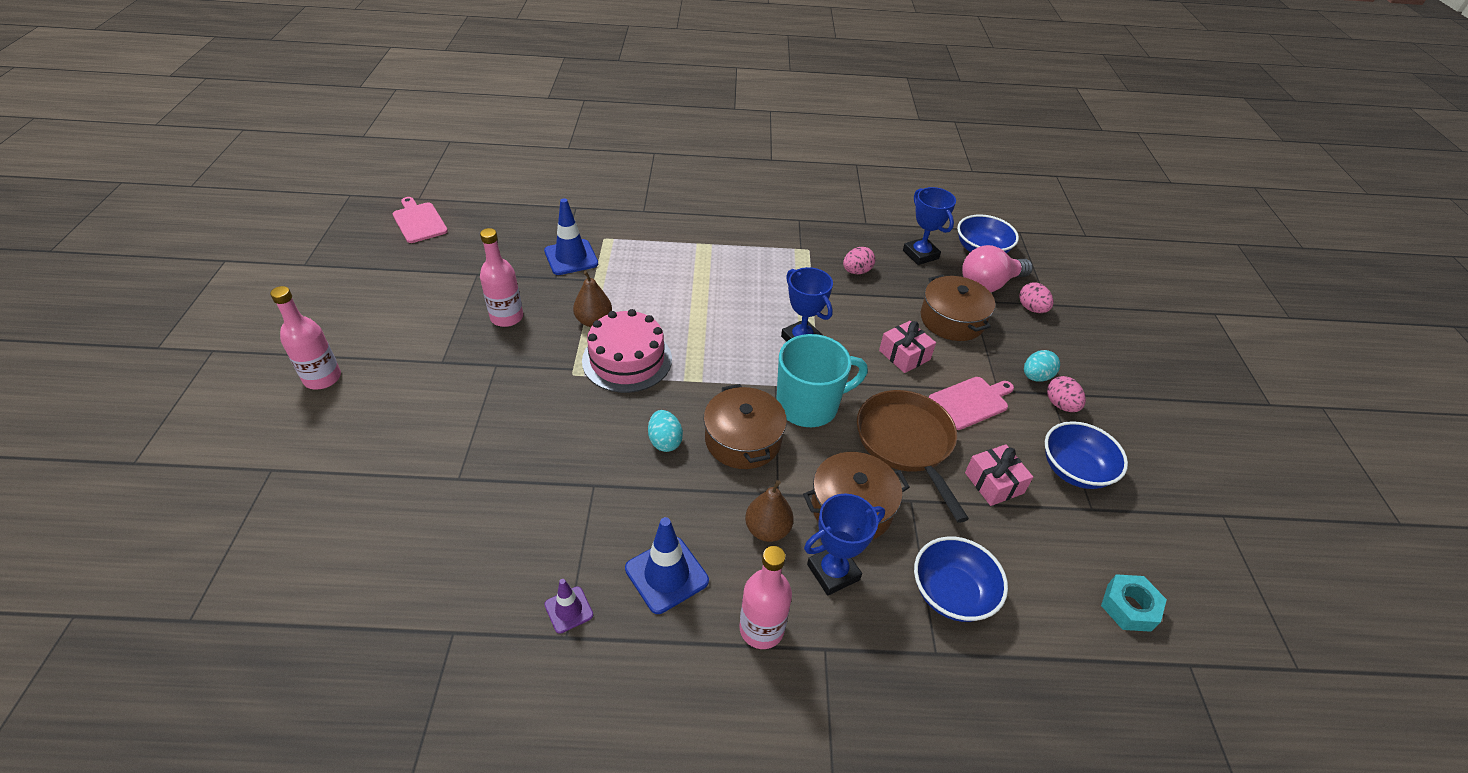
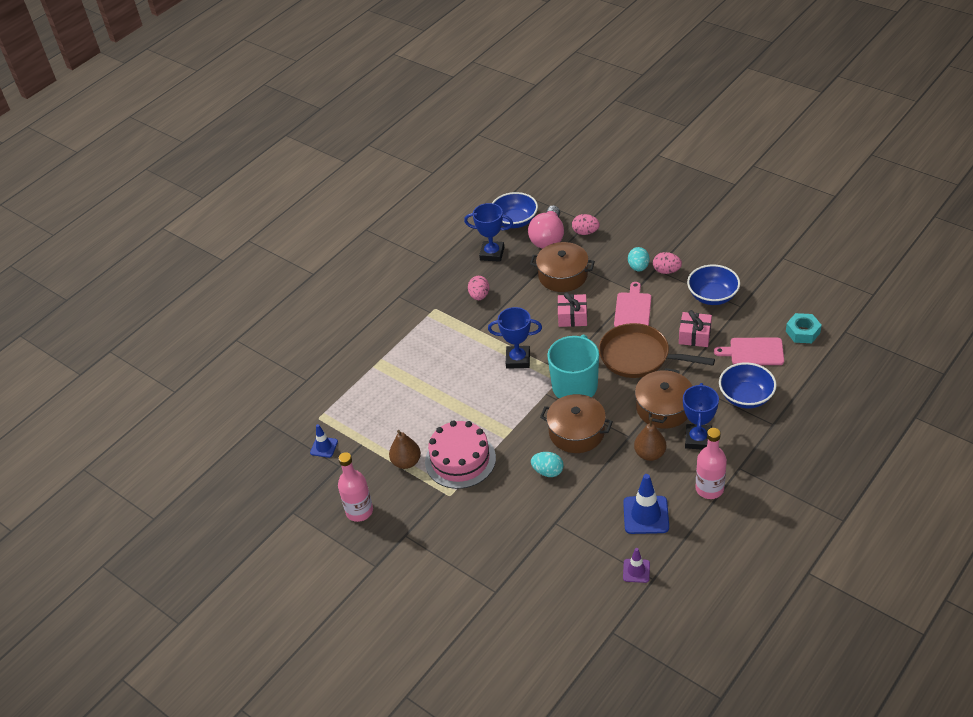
camera: 45 degrees left, 0 degrees up
pink bottle [270,286,341,389] -> none
pink cutting board [392,197,448,243] -> pink cutting board moved to [714,338,784,365]
blue traffic cone [544,198,598,275] -> blue traffic cone [310,424,338,458], size x0.58

